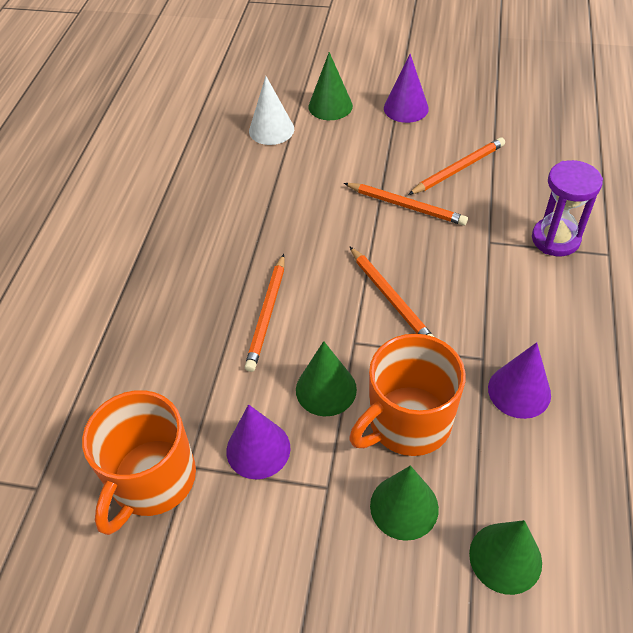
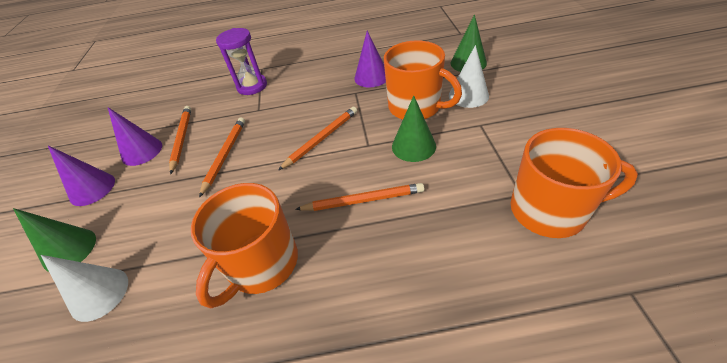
camera: 105 degrees left, 5 degrees down
purple cone [226,404,291,479] -> purple cone moved to [108,107,162,166]
green cone [370,465,439,541] -> white cone [449,45,489,108]
orange pencil [408,137,505,195] -> orange pencil turned 45 degrees clockwise [169,106,191,174]
none -> orange mug [191,183,298,309]

